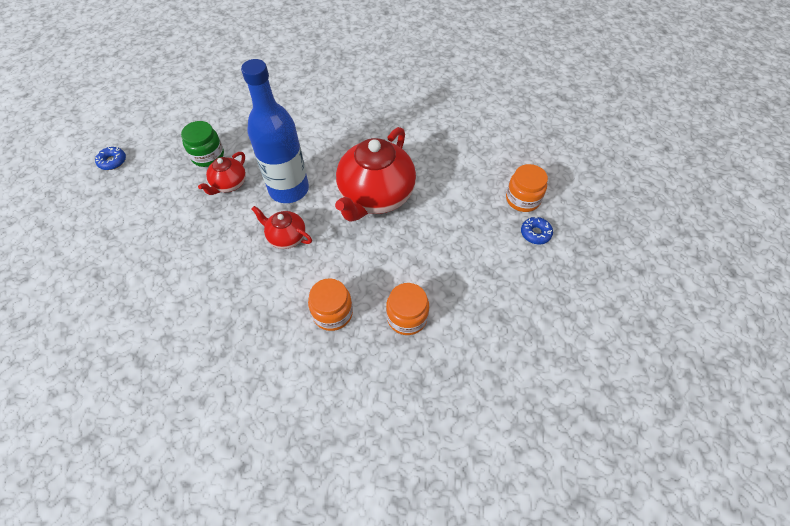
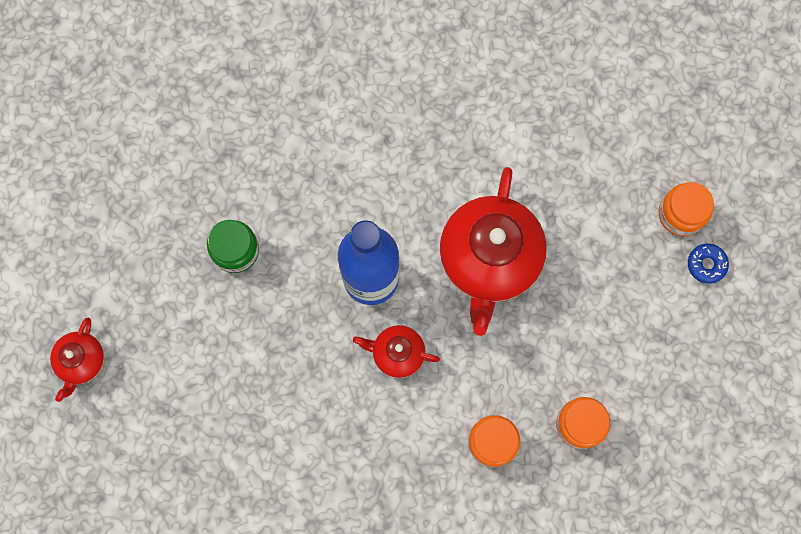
camera: 15 degrees left, 20 degrees up
blue donut [95,147,126,170] -> none
red teapot [198,152,246,195] -> red teapot moved to [50,318,104,402]

